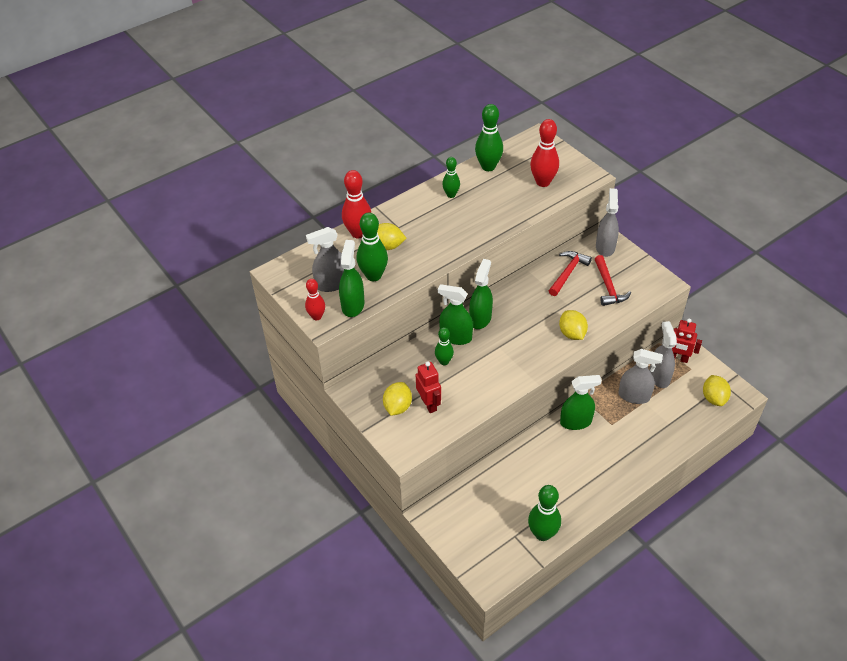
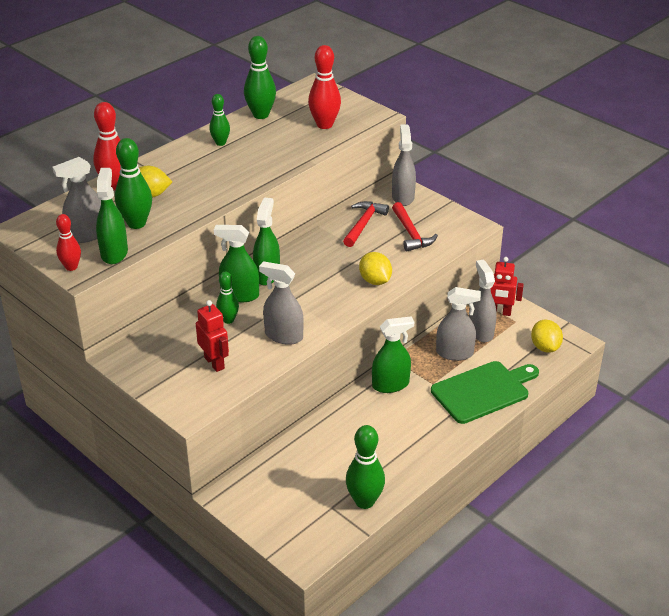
camera: 10 degrees left, 10 degrees down
yellow lemon [383,382,412,416] -> none
none -> grey spray bottle [259,261,304,345]
none -> green cutting board [431,361,539,424]

